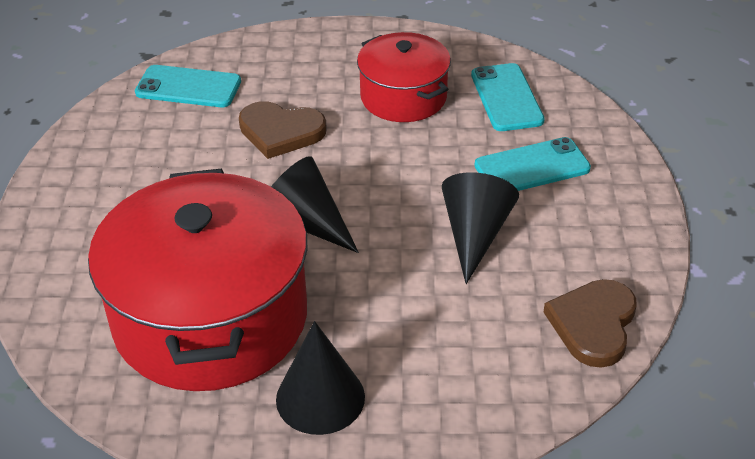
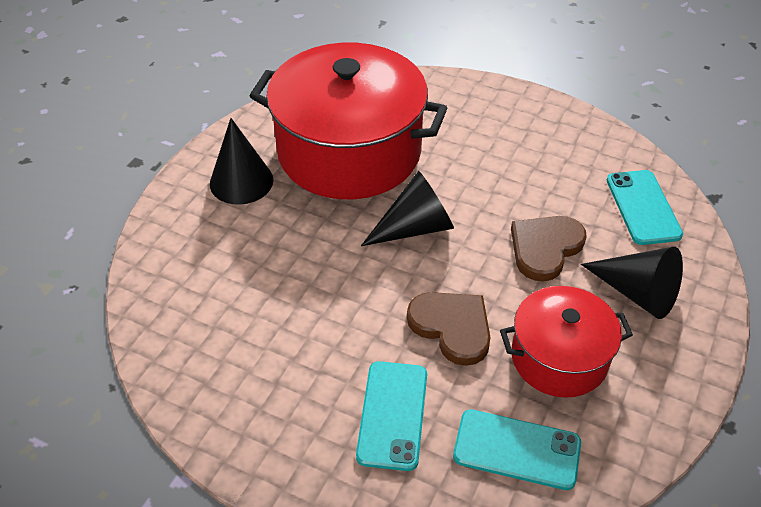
camera: 115 degrees right, 5 degrees up
turquoise phone [135,65,241,107] -> turquoise phone turned 45 degrees counterclockwise [607,170,683,245]
black cone [442,172,519,284] -> black cone moved to [581,247,683,319]
brown heart [544,279,637,368] -> brown heart moved to [407,292,491,366]

